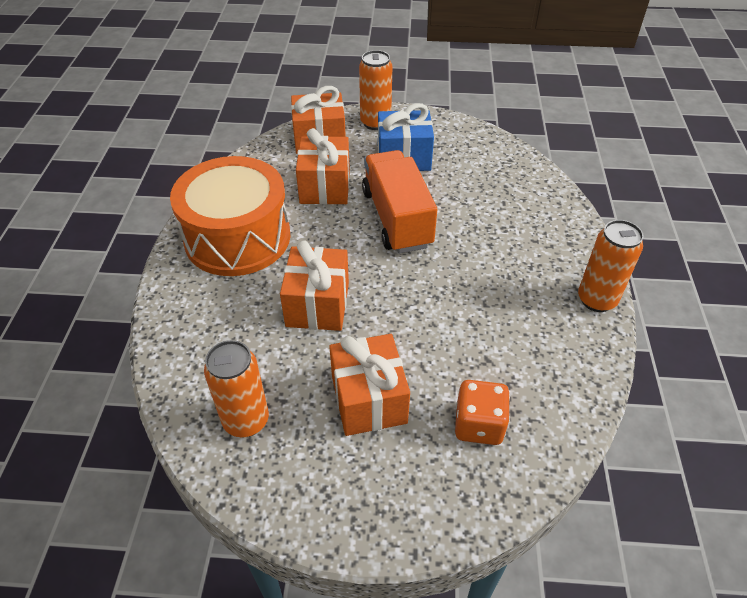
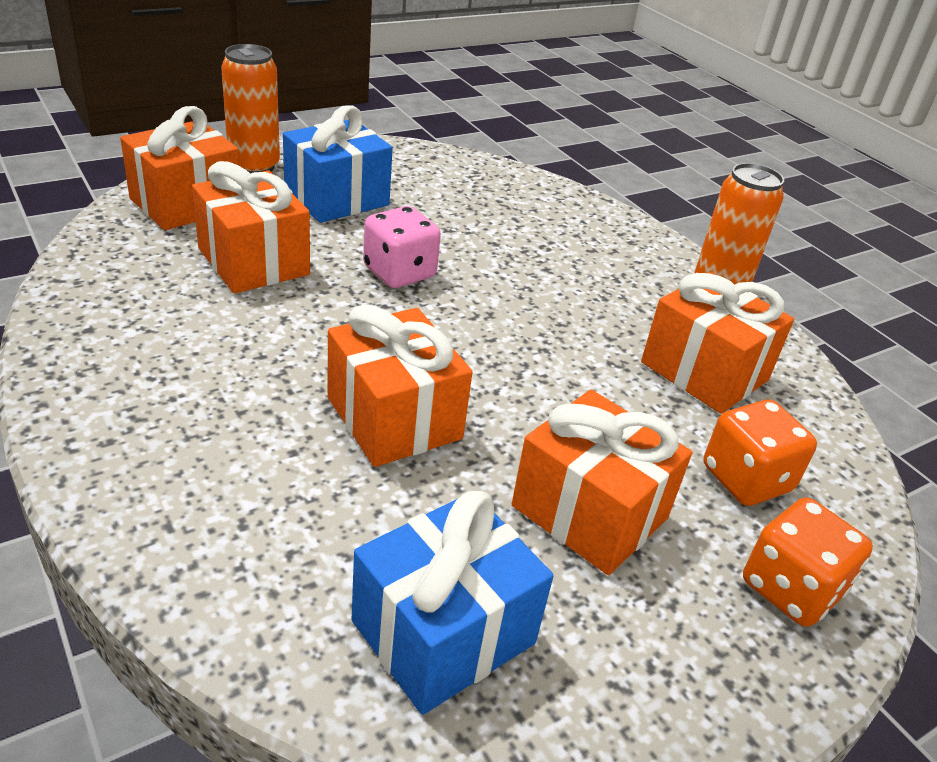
camera: 40 degrees left, 10 degrees down
orange drum [170,156,290,276] -> none
orange can [204,340,269,437] -> blue gift [352,491,554,715]
orange truck [362,150,438,253] -> pink dice [363,206,441,288]
none -> orange gift [641,272,794,414]
none -> orange dice [743,497,873,627]

